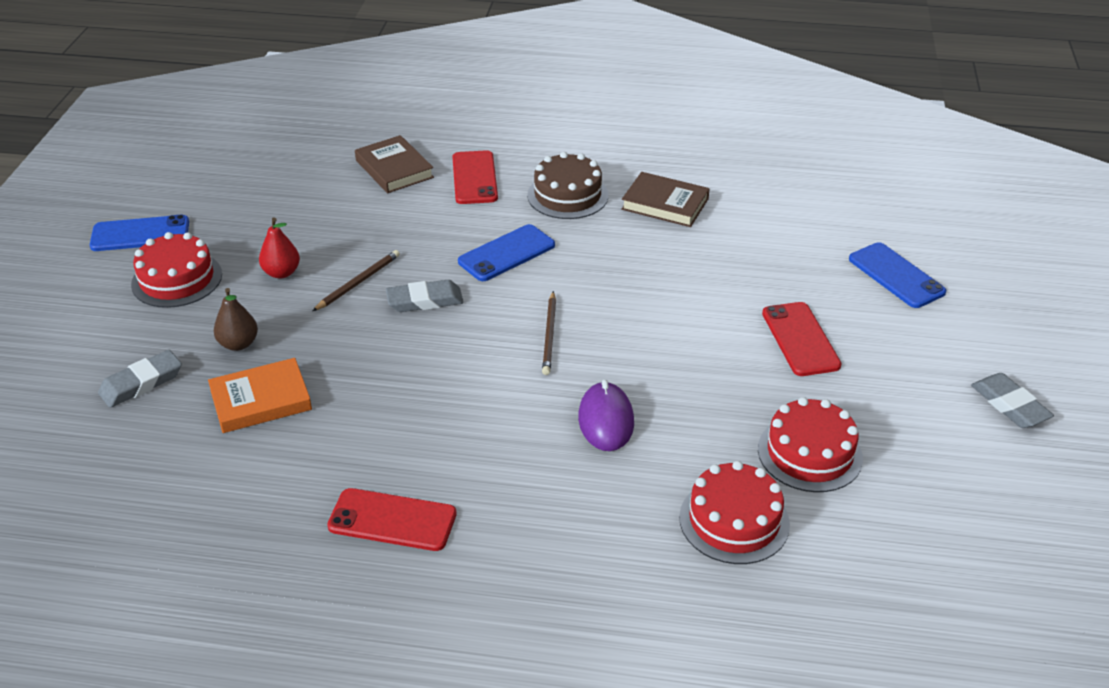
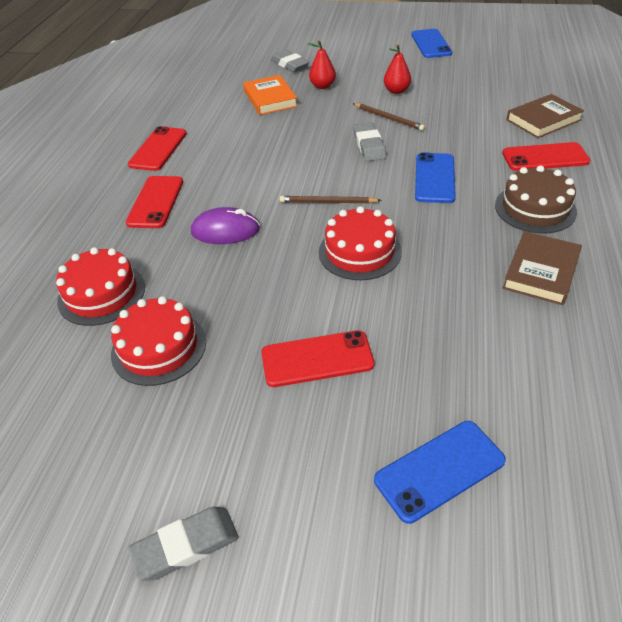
camera: 95 degrees right, 5 degrees up
red cake [131,232,222,308] -> red cake moved to [319,206,402,280]
brown pear [214,288,258,351] -> red pear [308,41,336,89]
blue phone [458,224,555,281] -> blue phone turned 45 degrees clockwise [415,152,456,203]
none -> red phone [126,176,183,228]

